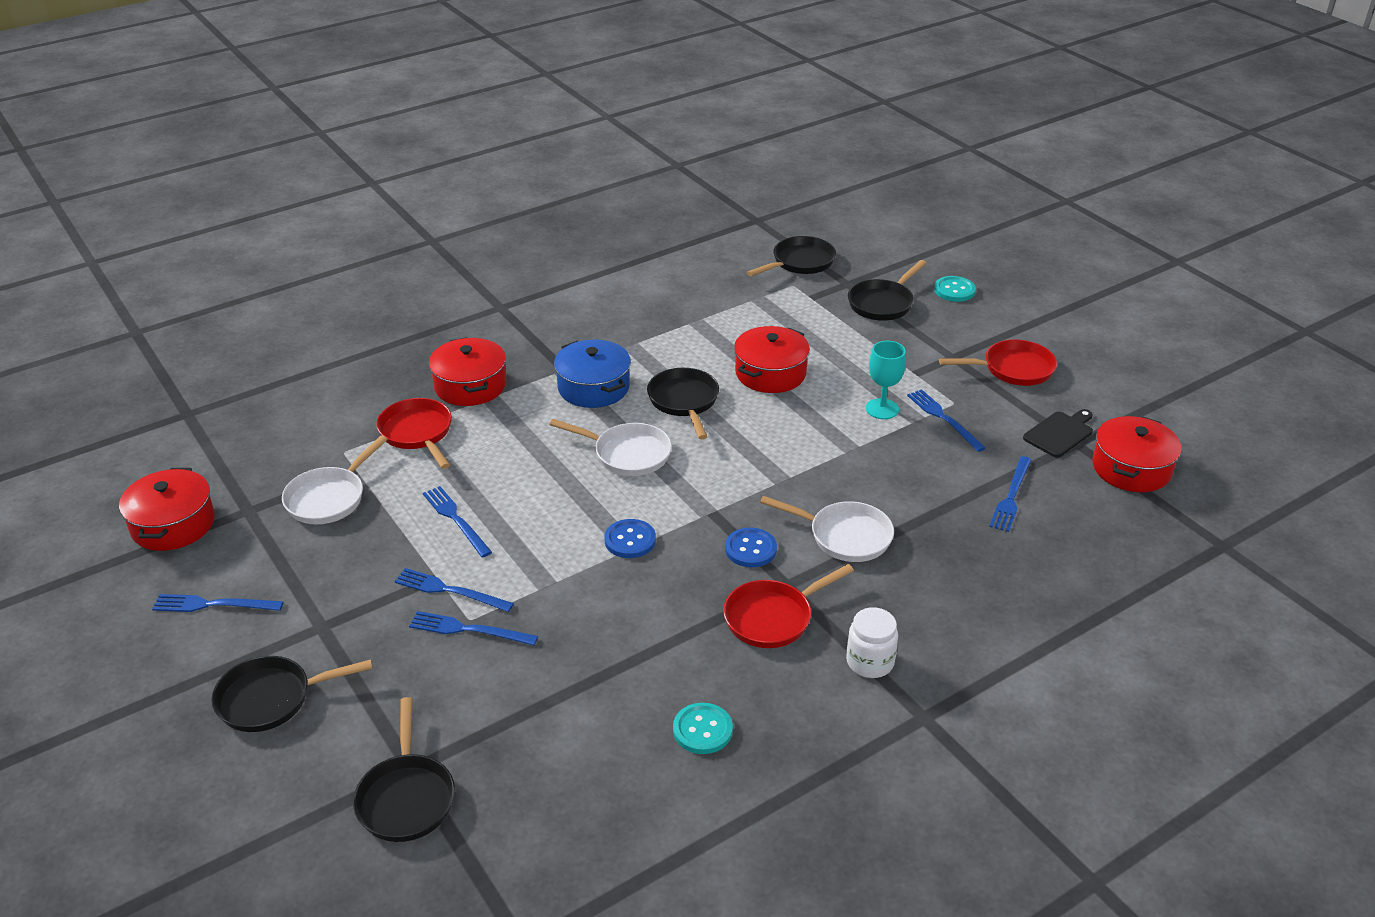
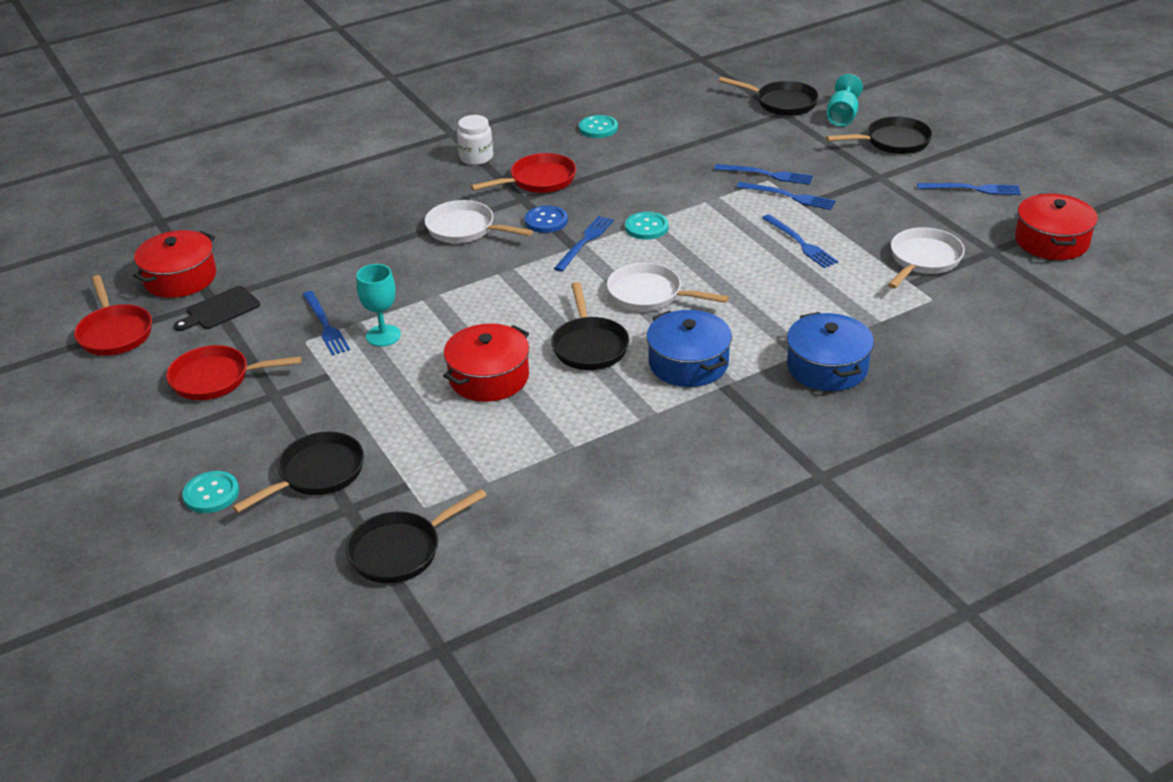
camera: 175 degrees left, 0 degrees up
black pan [353,697,455,842] -> black pan turned 120 degrees clockwise [719,77,819,116]
red pan [376,398,452,469] -> red pan moved to [74,275,152,356]
red pot [429,337,506,406] -> blue pot [787,312,874,391]
blue button [604,519,656,558] -> turquoise button [625,212,669,240]
blue fork [989,456,1031,532] -> blue fork moved to [554,216,614,272]
none -> turquoise goblet [827,74,863,127]

